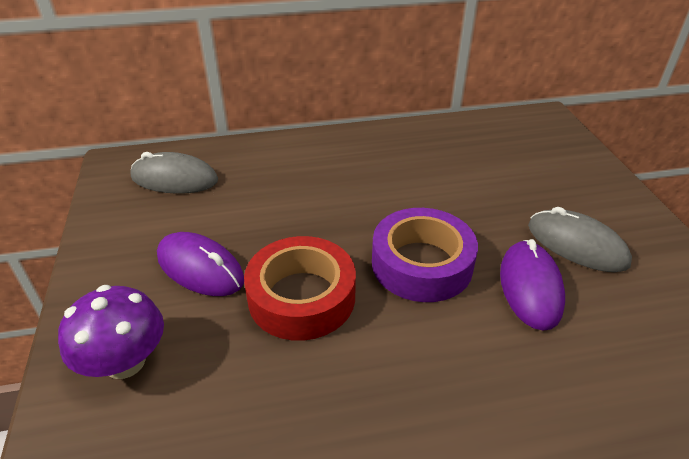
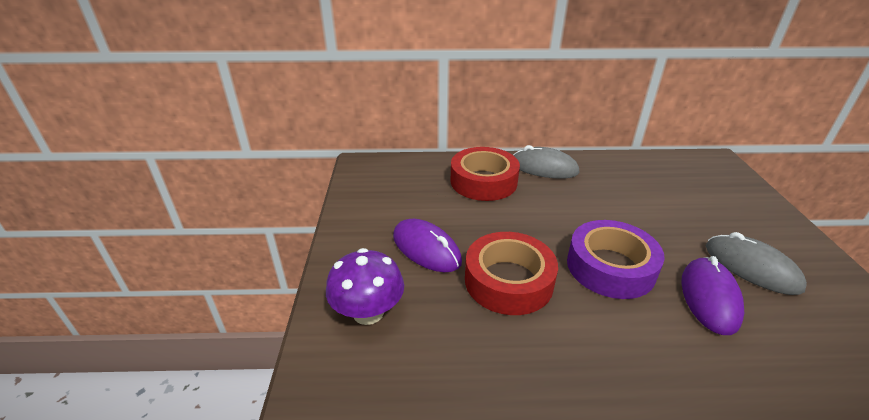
camera: 10 degrees right, 5 degrees down
grey mouse [131,152,218,194] -> grey mouse moved to [513,145,580,179]
none -> red tape [450,147,520,201]

